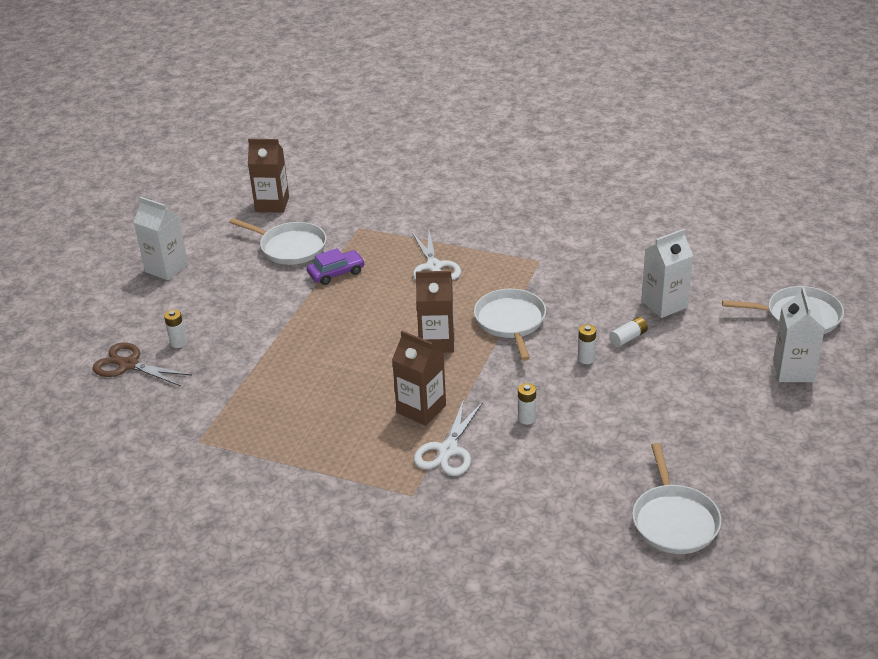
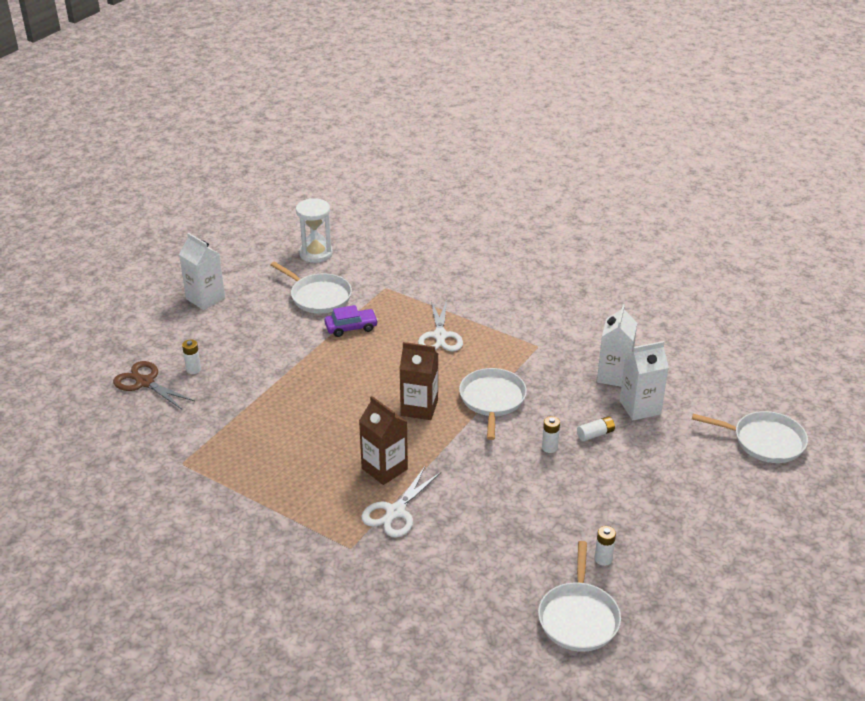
camera: 10 degrees right, 0 degrees up
brown carton [248,139,289,213] -> white hourglass [296,198,333,263]
white battery [518,383,536,425] -> white battery moved to [595,526,616,566]
white carton [773,287,825,382] -> white carton moved to [597,304,637,387]

